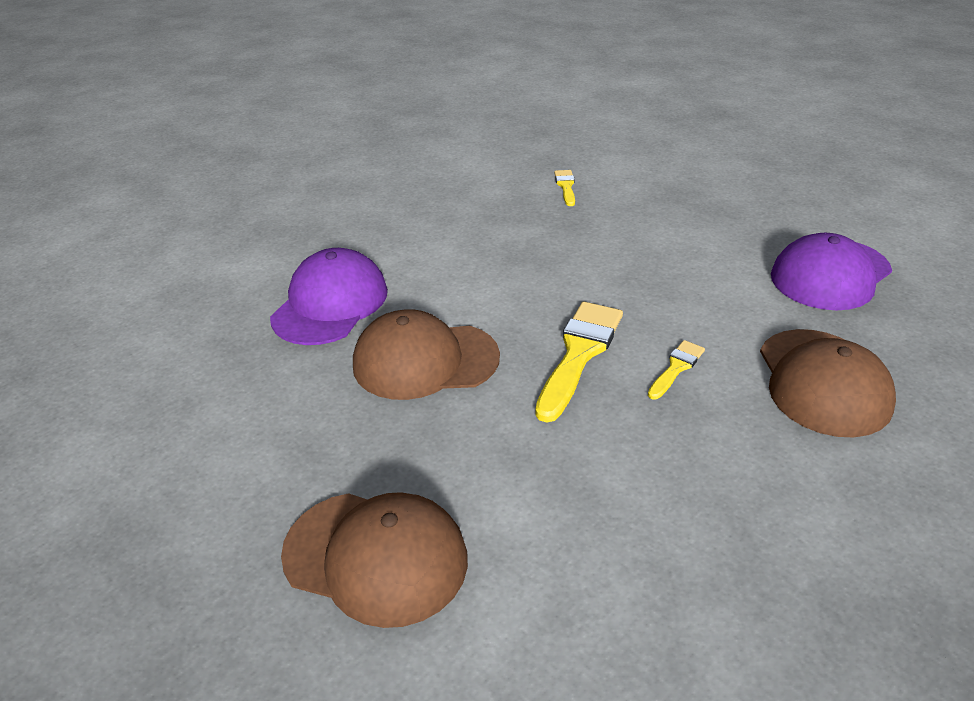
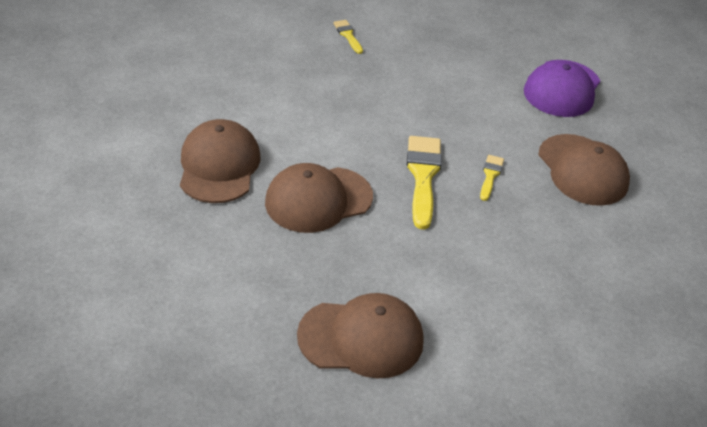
camera: 25 degrees left, 5 degrees up
purple cap [270,248,388,345] -> brown cap [180,119,261,203]

